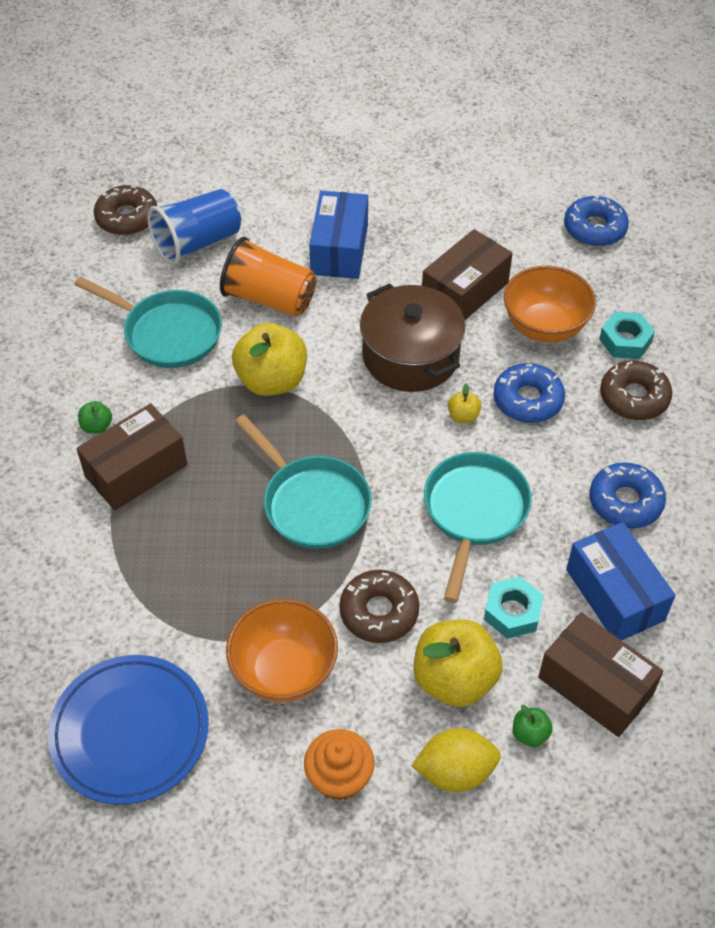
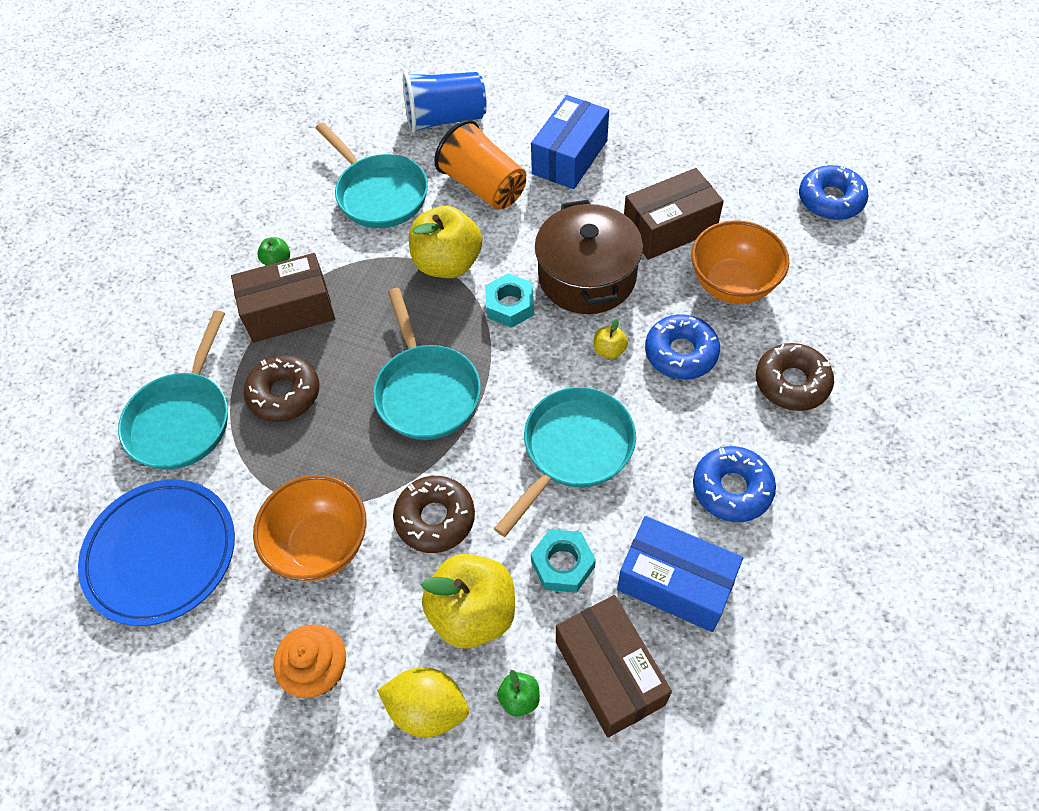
camera: 25 degrees right, 5 degrees up
brown donut [94,185,157,235] -> brown donut moved to [244,355,319,422]
blue box [566,522,676,641] -> blue box turned 60 degrees counterclockwise [617,516,743,632]
turquoise nut [599,312,655,359] -> turquoise nut moved to [485,273,534,328]
none -> turquoise pan [118,310,228,470]

